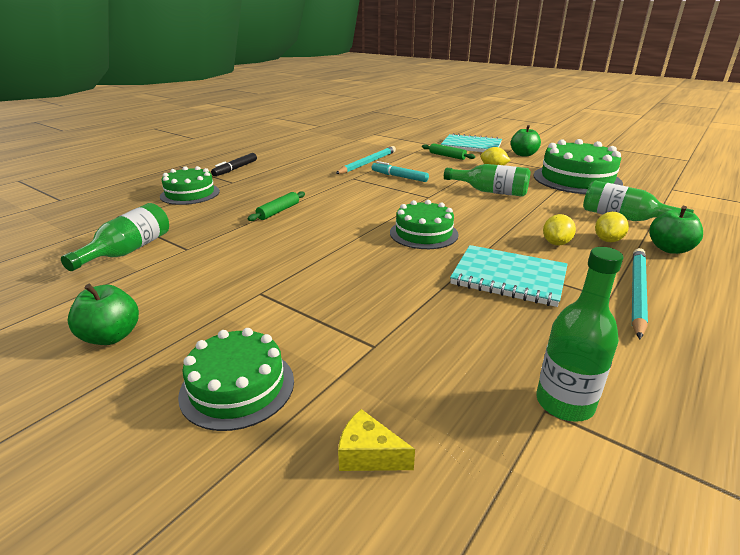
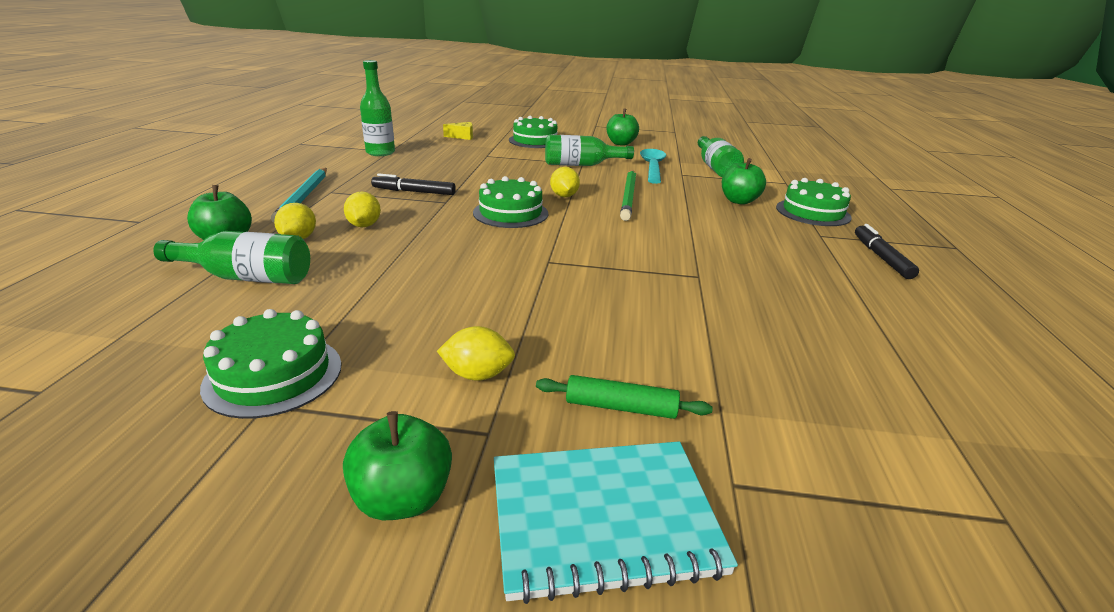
camera: 150 degrees right, 0 degrees up
green rolling pin [248,191,305,221] -> none
turquoise pencil [335,146,396,174] -> none
turquoise marker [372,161,429,182] -> none
green bottle [444,164,530,197] -> green bottle moved to [545,135,634,166]
turquoise notebook [450,245,568,307] -> black marker [371,173,456,195]
green cake [533,139,623,194] -> green cake [200,309,341,419], size x0.63
none -> yellow lemon [550,167,580,197]
none -> green pencil [620,170,636,221]
none -> turquoise spoon [640,149,666,184]
none -> green apple [722,158,766,205]

